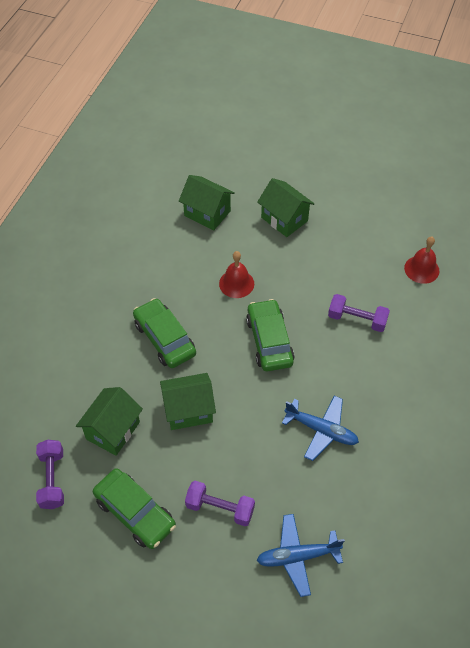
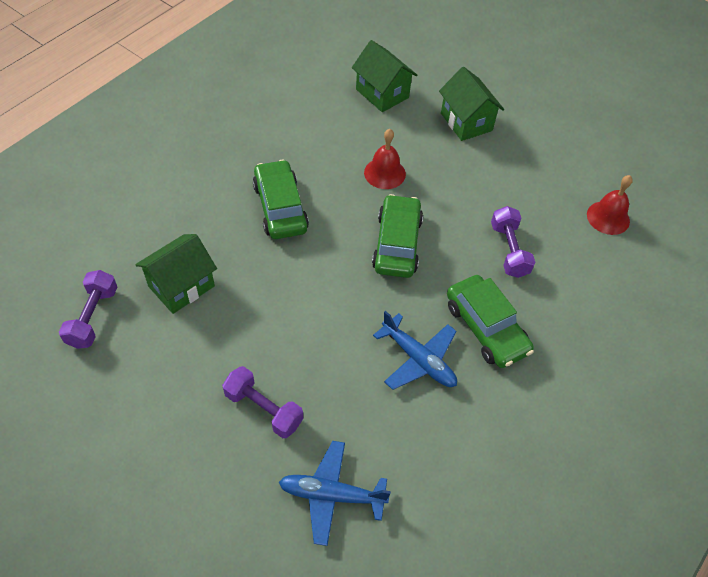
camera: 15 degrees right, 0 degrees up
green car [93,468,176,549] -> green car moved to [447,275,534,368]
green house [160,373,216,430] -> none
purple dumbbell [328,294,390,332] -> purple dumbbell turned 45 degrees clockwise [491,206,535,278]

